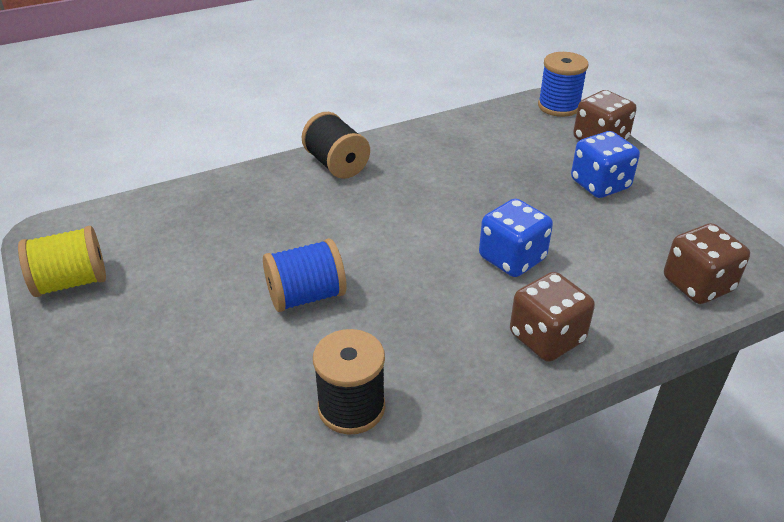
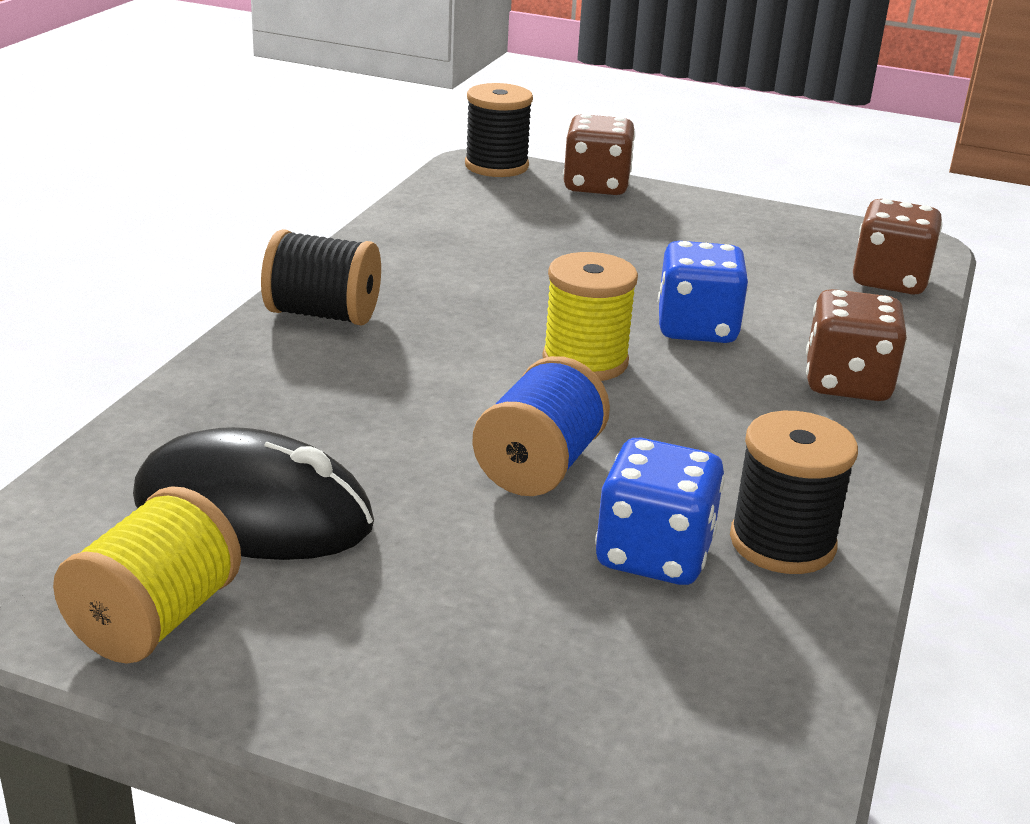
camera: 45 degrees left, 10 degrees down
blue spool [538,52,588,117] -> black spool [465,83,533,177]
blue dice [571,131,640,198] -> blue dice moved to [595,438,725,585]
none -> black mouse [133,427,374,560]
none -> yellow spool [542,252,638,381]

